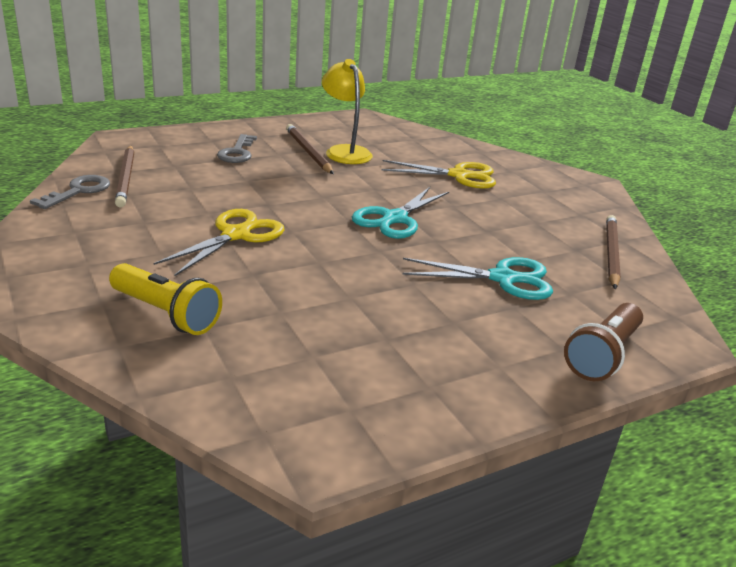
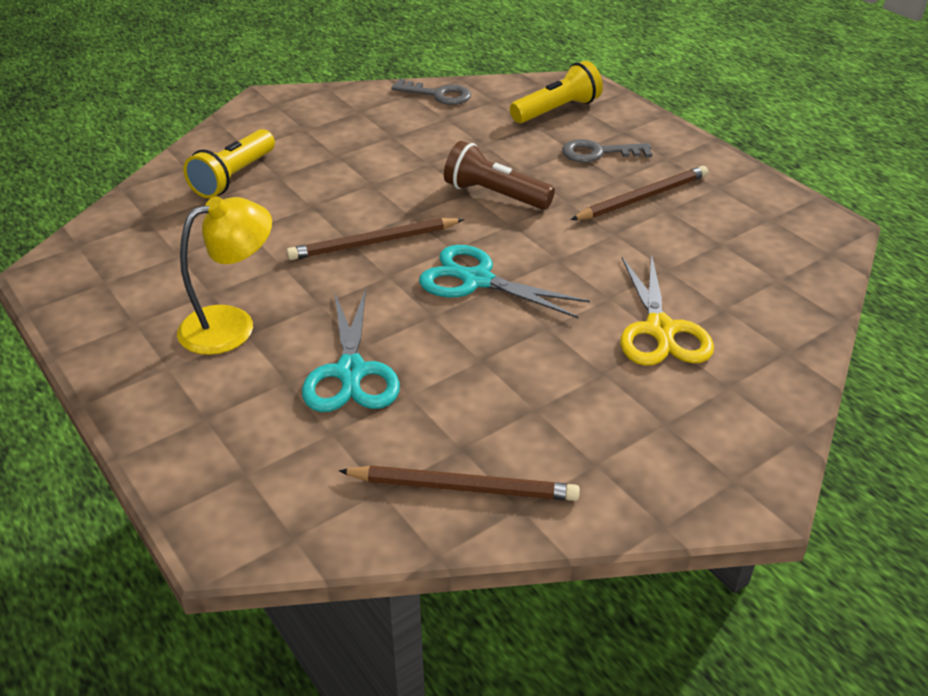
camera: 85 degrees right, 10 degrees up
brown pencil [115,146,134,208] -> brown pencil moved to [286,218,464,260]
yellow scissors [154,209,284,276] -> none
yellow lamp [322,59,373,164] -> yellow lamp moved to [177,196,272,355]
brown flashlight [564,303,643,381] -> brown flashlight moved to [444,141,555,210]
none -> yellow flashlight [510,61,603,123]

